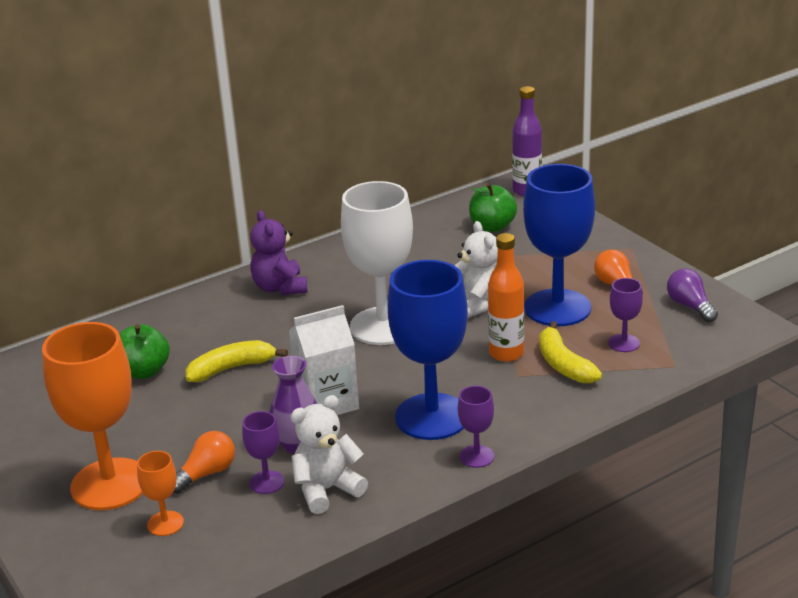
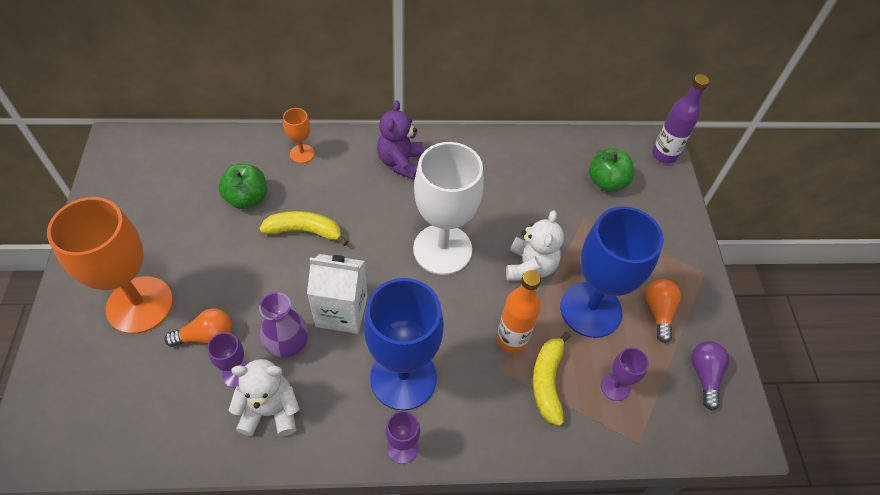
camera: 25 degrees right, 25 degrees up
orange goblet [137,451,184,536] -> orange goblet moved to [283,108,314,163]

